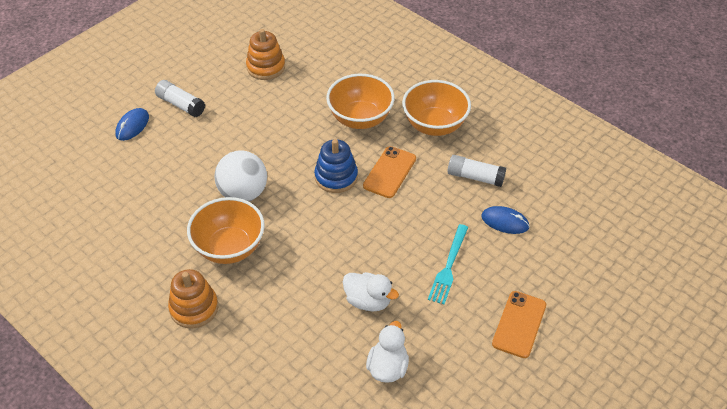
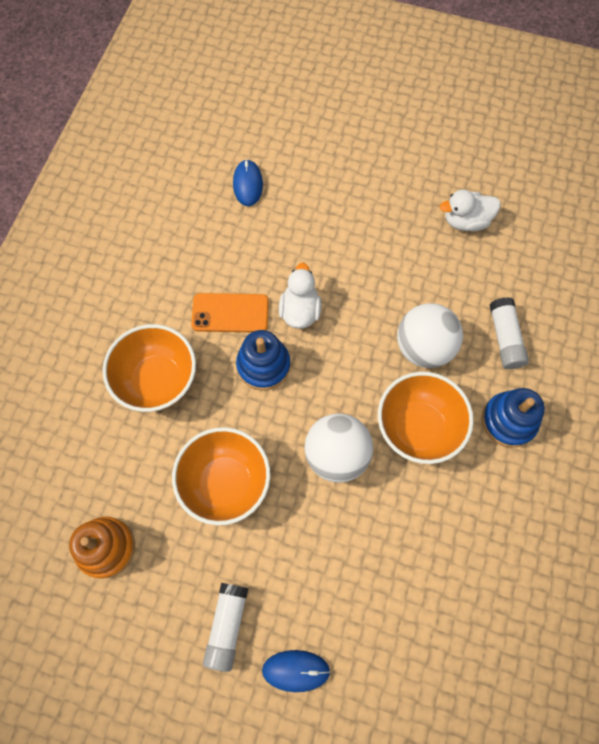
camera: 115 degrees left, 20 degrees up
orange stacking toy [168,269,218,329] -> blue stacking toy [482,388,545,448]
white duck [343,272,399,312] -> white duck moved to [279,263,321,329]
orange bowl [402,80,471,136] -> orange bowl moved to [172,427,271,525]
turquoise fork [428,224,468,304] -> none
white glue stick [448,155,506,187] -> white glue stick moved to [489,297,529,369]
orange phone [492,291,546,358] -> none
none -> white ball [397,303,463,368]

